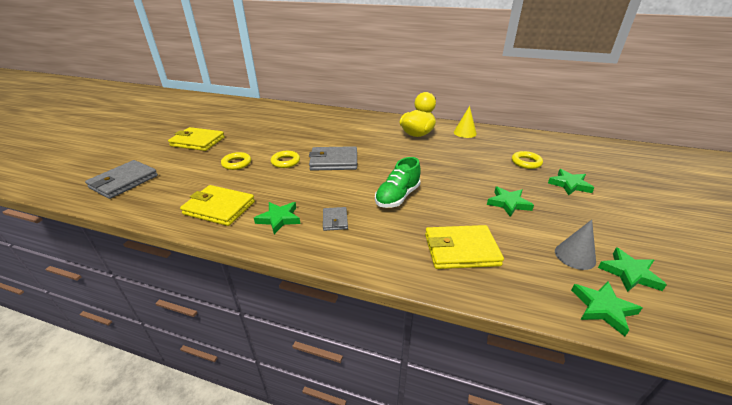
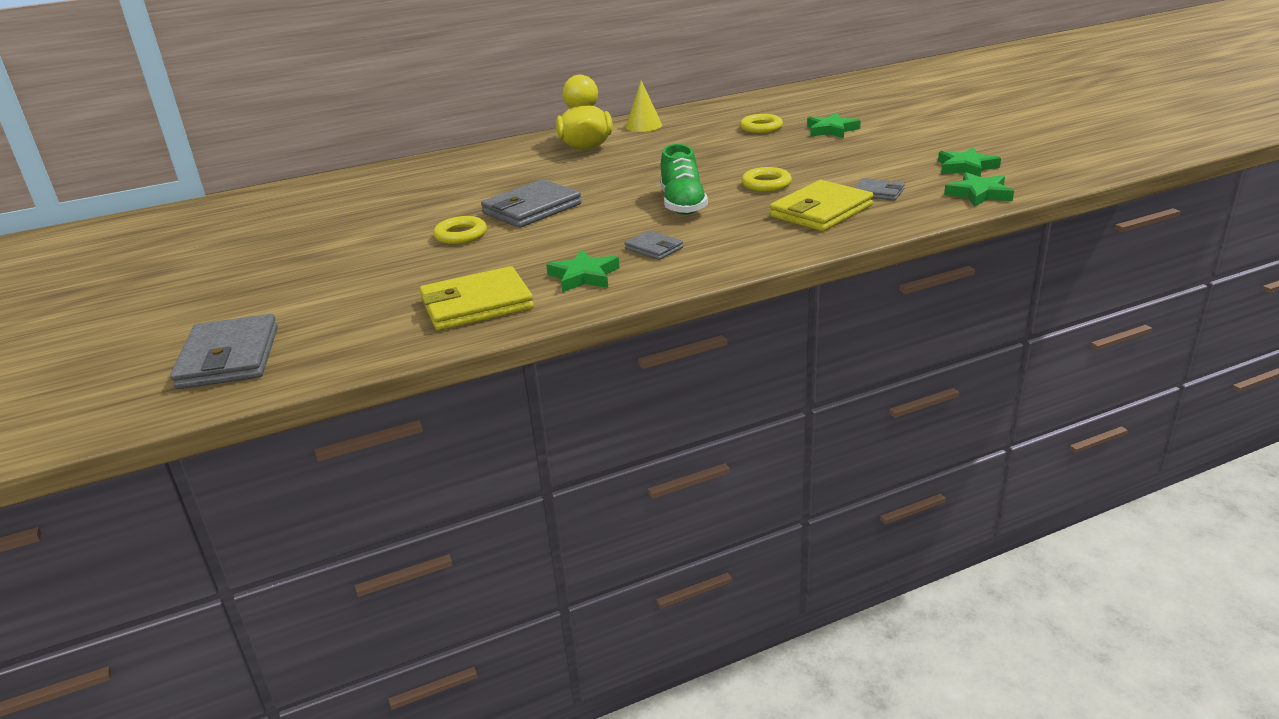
camera: 40 degrees left, 5 degrees down
yellow wallet [168,127,225,151] -> none
yellow ring [221,152,251,170] -> yellow ring moved to [742,167,792,192]
green star [487,186,534,217] -> none
grey cone [555,220,596,270] -> none
none -> grey wallet [855,178,905,200]

